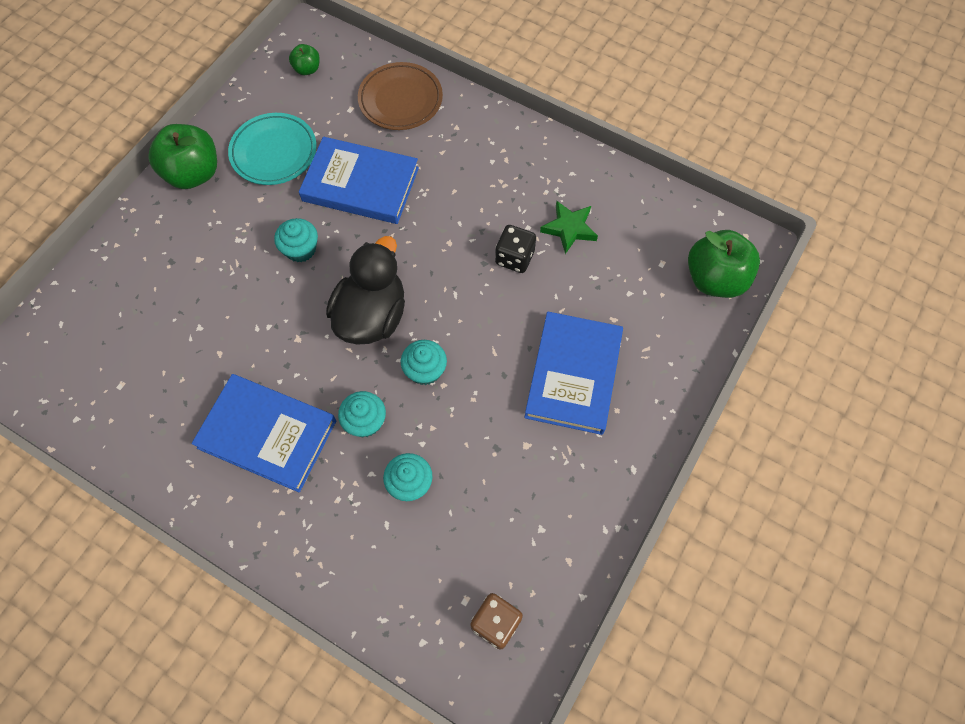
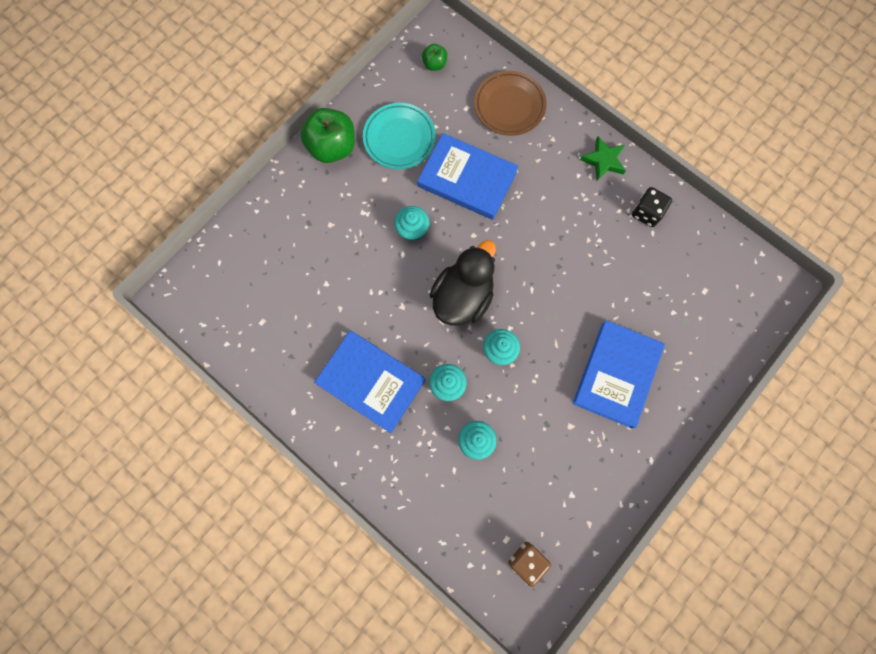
camera: 10 degrees right, 10 degrees up
black dice [495,225,536,273] -> black dice moved to [632,187,672,227]
green star [540,201,598,254] -> green star moved to [580,136,626,181]
green apple [688,230,760,298] -> none

